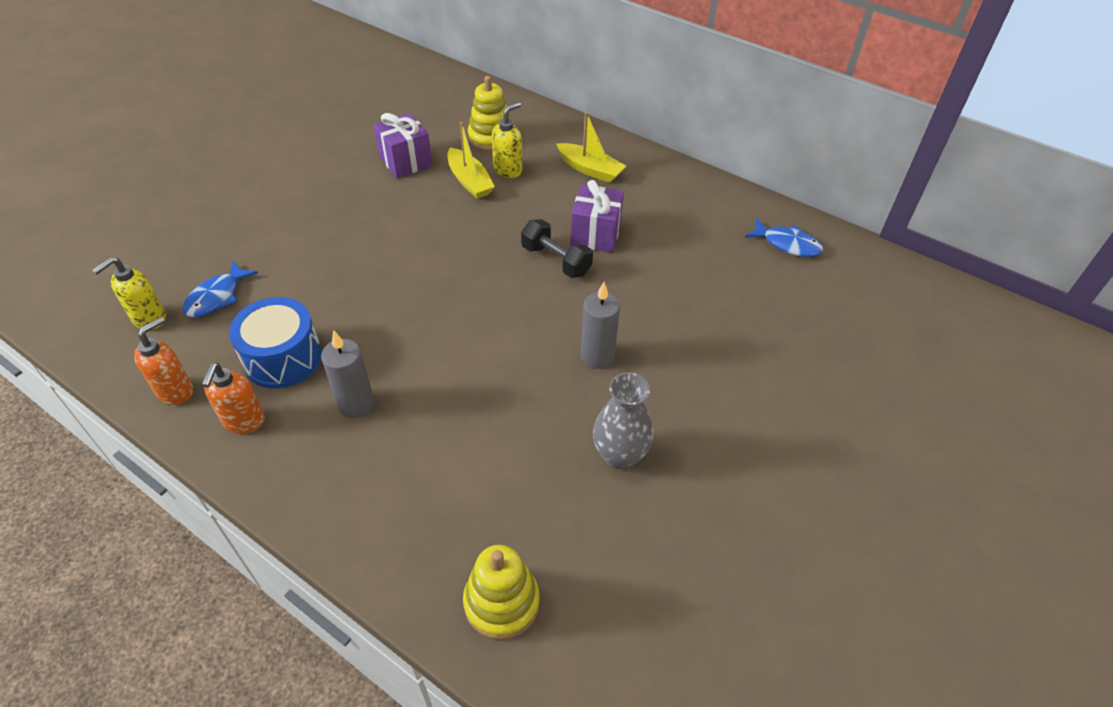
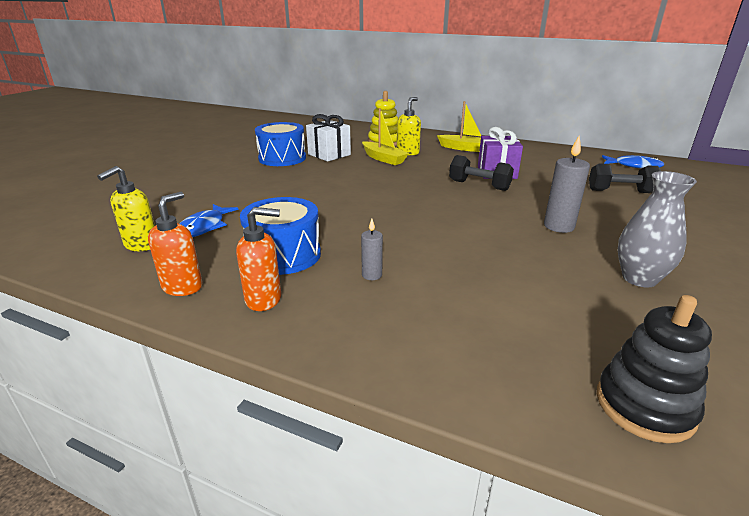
camera: 10 degrees left, 20 degrees down
orange soap dispenser [202,363,265,434] -> orange soap dispenser turned 90 degrees counterclockwise [236,207,281,311]
grey candle [321,330,374,418] -> grey candle [361,219,383,280], size x0.57
purple gift [373,113,433,178] -> white gift [306,114,351,162]
yellow stacking toy [463,545,540,640] -> black stacking toy [597,295,712,443]
none -> blue drum [255,122,306,166]
none -> black dumbbell [589,163,661,193]

